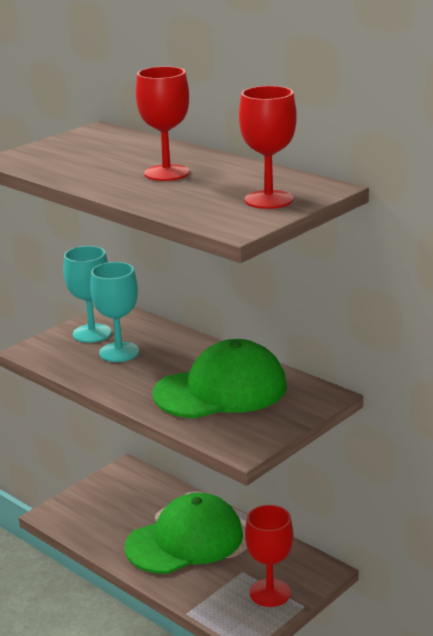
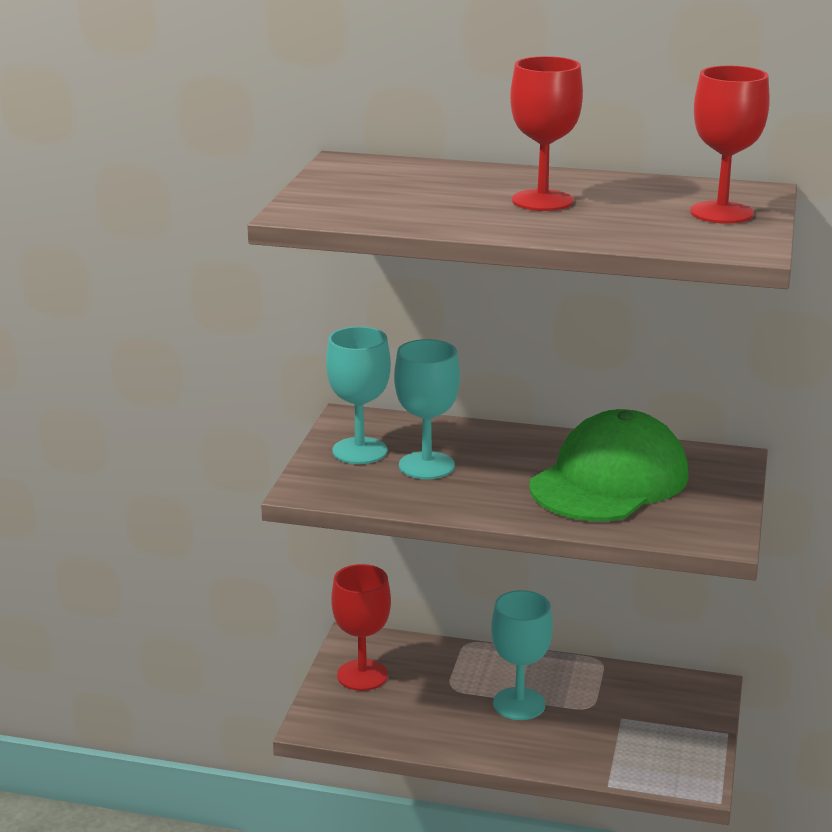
camera: 30 degrees left, 0 degrees up
green cap [125,493,243,574] -> turquoise goblet [491,590,553,720]
red goblet [245,505,293,607] -> red goblet moved to [331,564,391,691]

